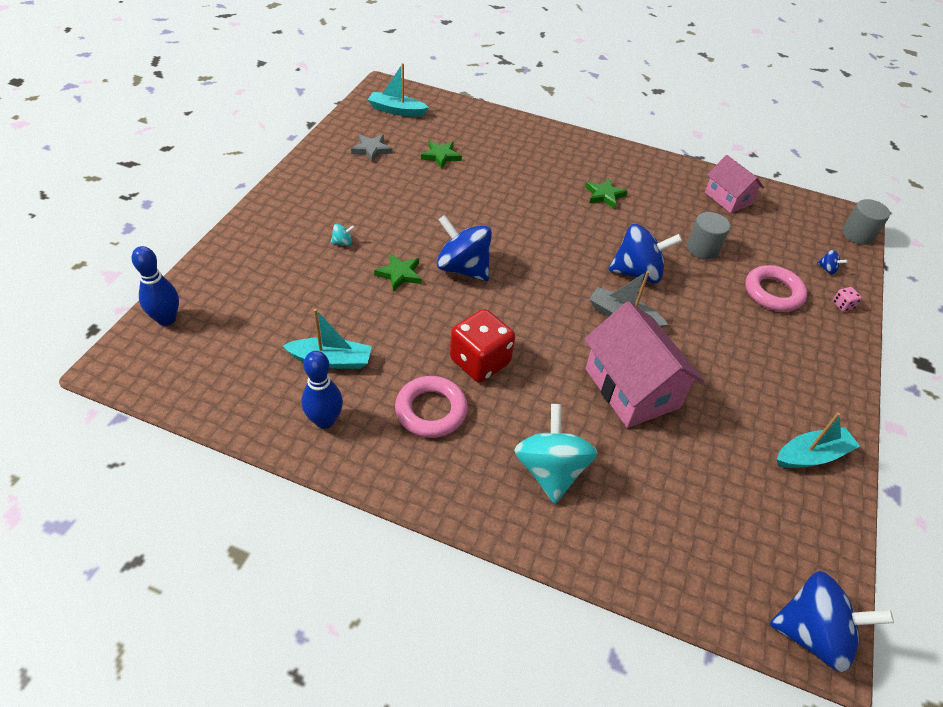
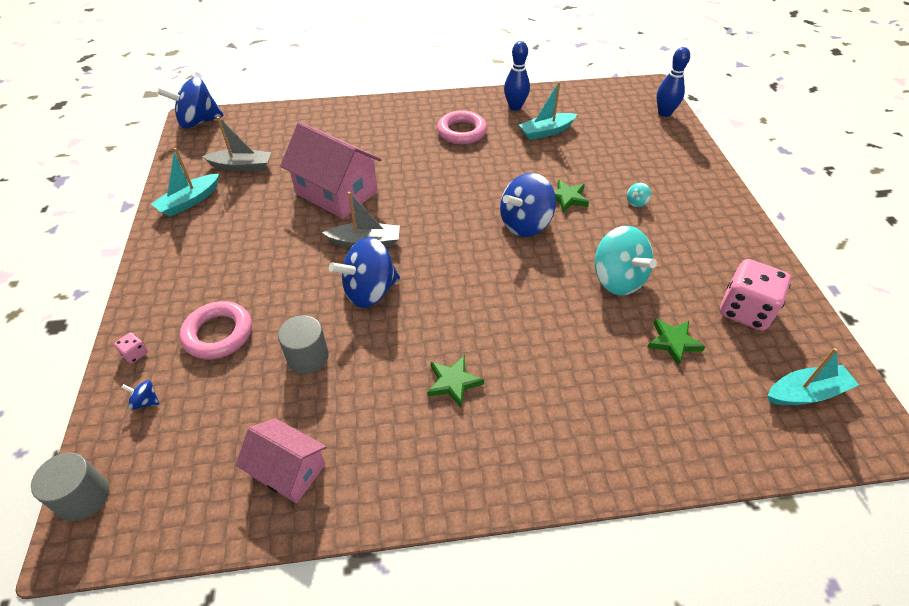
camera: 155 degrees right, 0 degrees up
grey star [351,135,392,162] -> pink dice [720,259,791,331]
blue spinning top [437,215,492,281] -> blue spinning top turned 135 degrees clockwise [500,173,556,237]
red dice [450,309,515,382] -> none
turquoise spinning top [514,404,598,504] -> turquoise spinning top moved to [595,226,657,296]
none -> grey boat [202,117,271,172]

